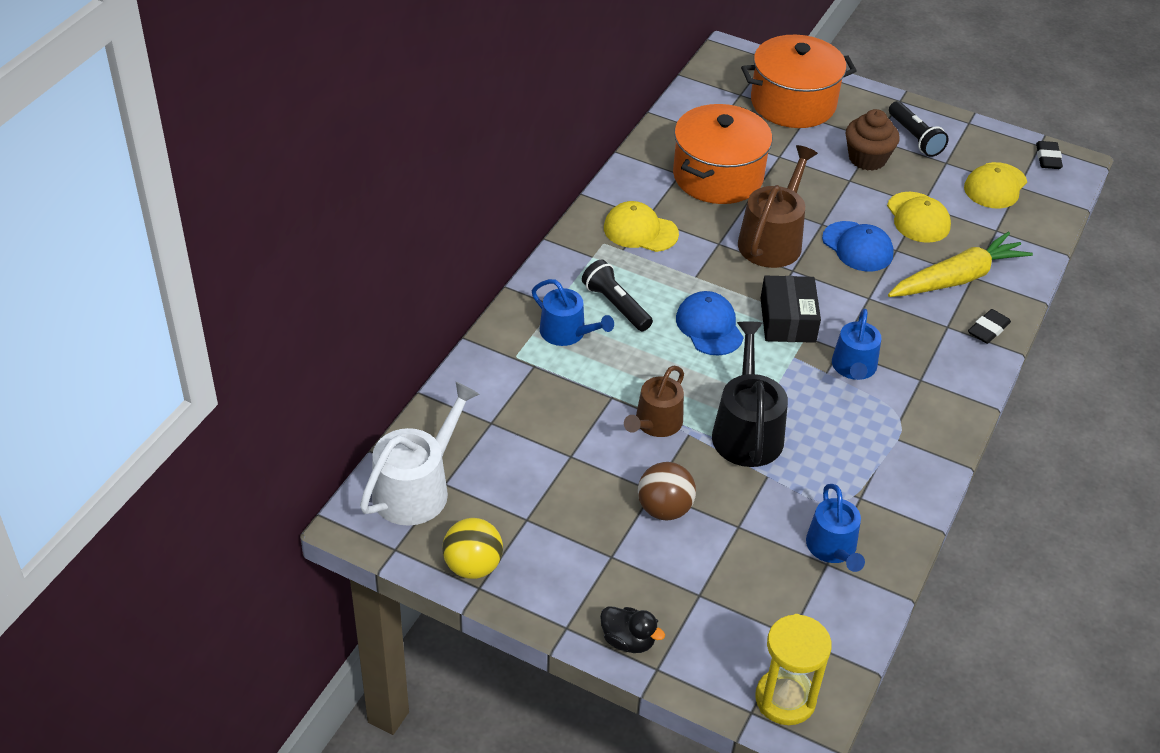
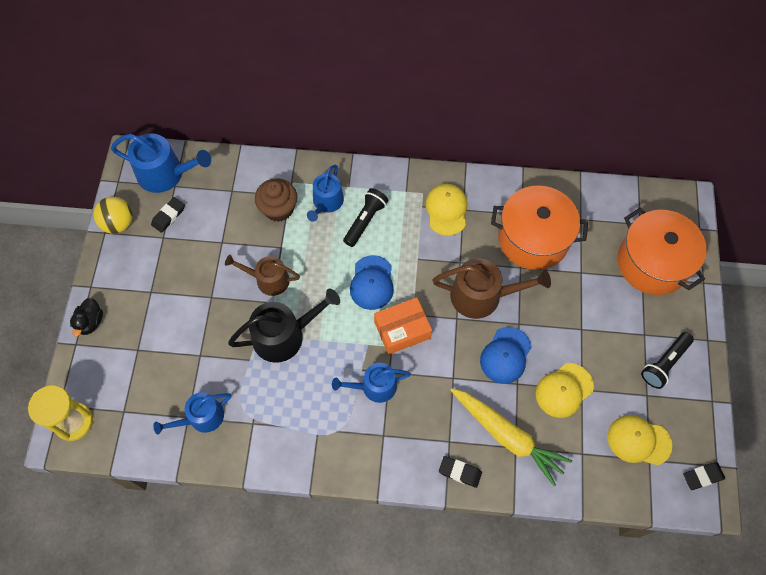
camera: 70 degrees right, 20 degrees up
white watering can [360,382,480,526] -> blue watering can [111,133,211,193]
brown ball [638,462,696,520] -> none
blue cap [676,291,744,355] -> blue cap turned 135 degrees clockwise [350,255,394,310]
black box [761,276,821,343] -> orange box [374,297,432,355]
brown cupcake [846,109,900,171] -> brown cupcake moved to [255,178,297,222]
none -> black eraser [151,197,185,233]

